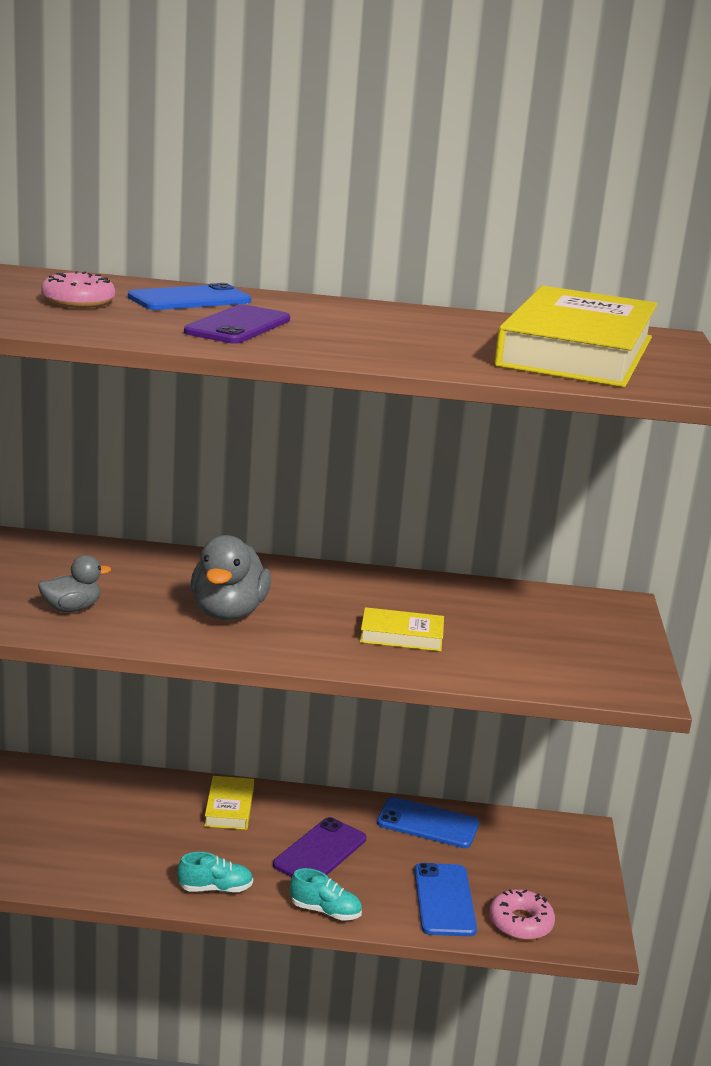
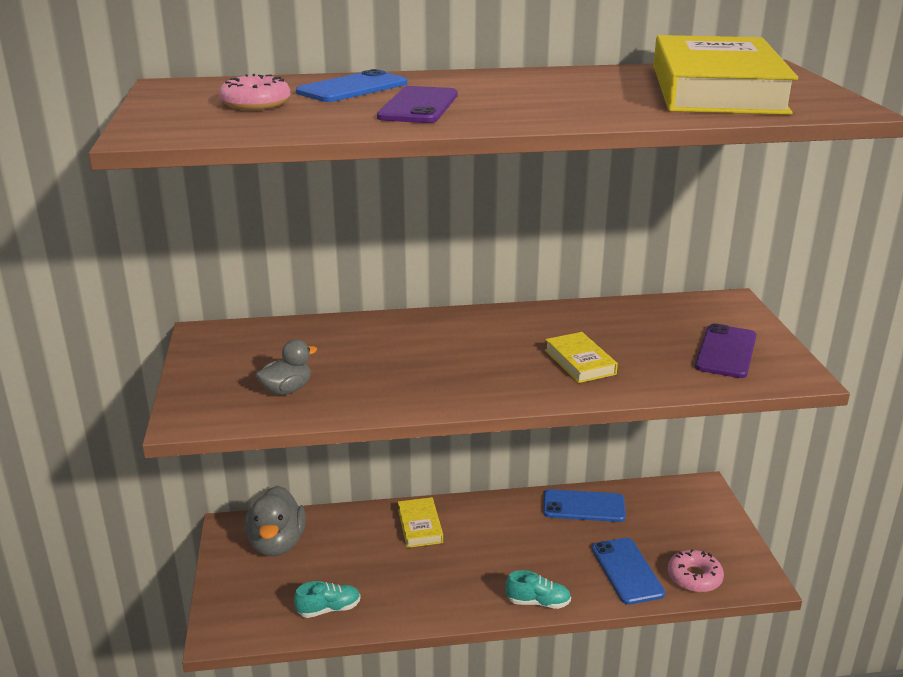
camera: 10 degrees left, 5 degrees up
turquoise shoe [177,852,253,892] -> turquoise shoe moved to [294,581,361,618]
grey duck [191,535,271,620] -> grey duck moved to [245,486,306,557]
purple phone [273,817,366,877] -> purple phone moved to [695,323,757,378]
yellow book [360,607,444,651] -> yellow book turned 75 degrees clockwise [545,332,618,383]

